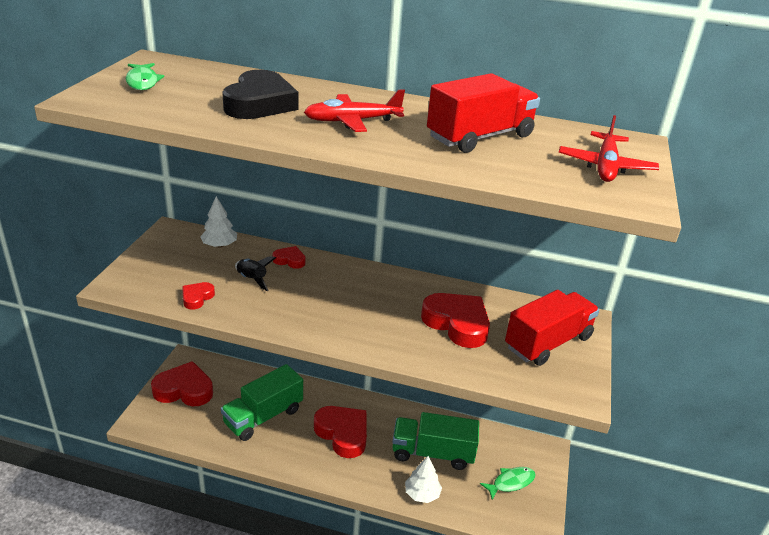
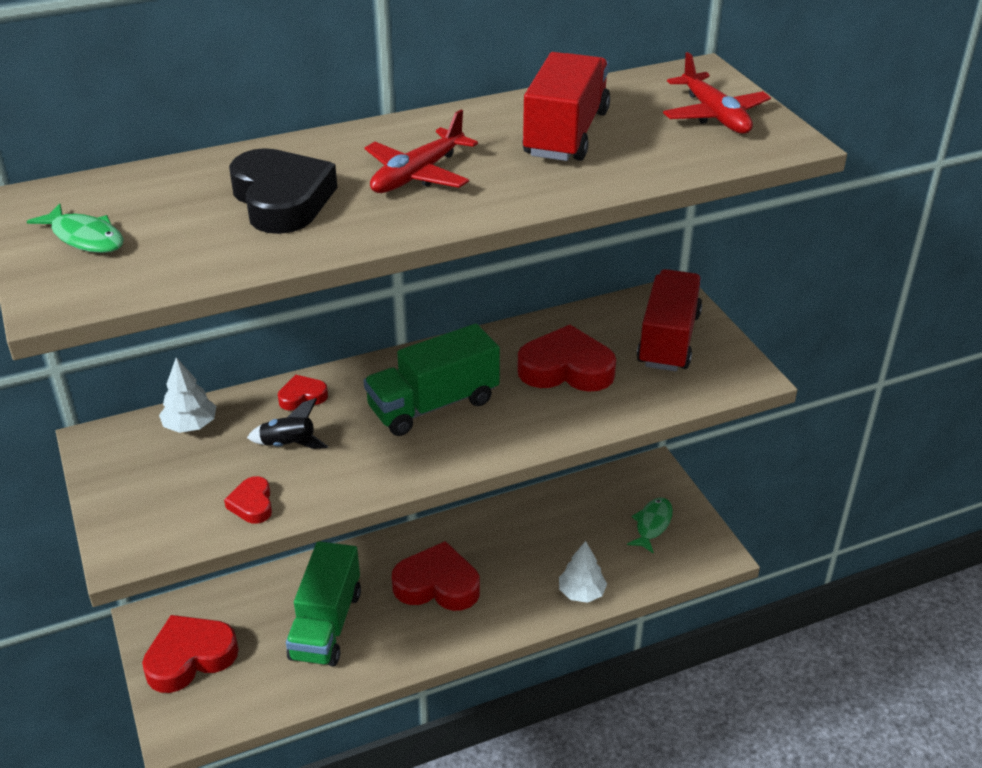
camera: 35 degrees left, 5 degrees up
green truck [392,412,479,470] -> green truck moved to [363,323,500,436]

